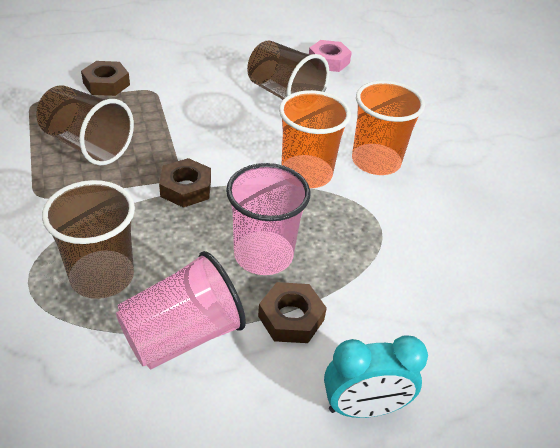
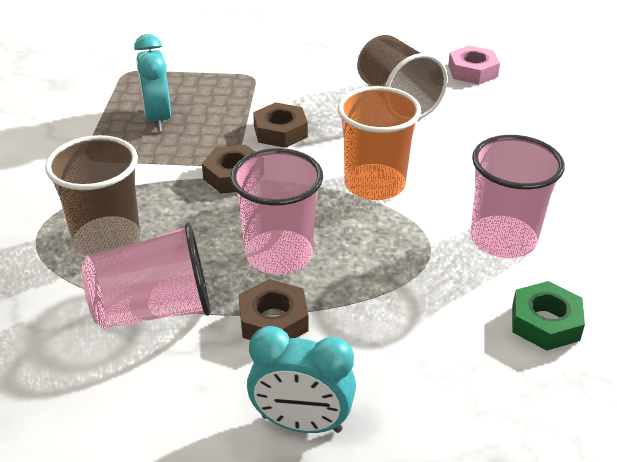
camera: 25 degrees right, 5 degrees down
brown cup [36,85,134,165] -> turquoise clock [134,34,171,132]
brown nut [81,61,130,96] -> brown nut moved to [253,102,308,148]
orange cup [352,80,425,175] -> none
none -> pink cup [470,135,565,258]
none -> green nut [512,281,585,351]

